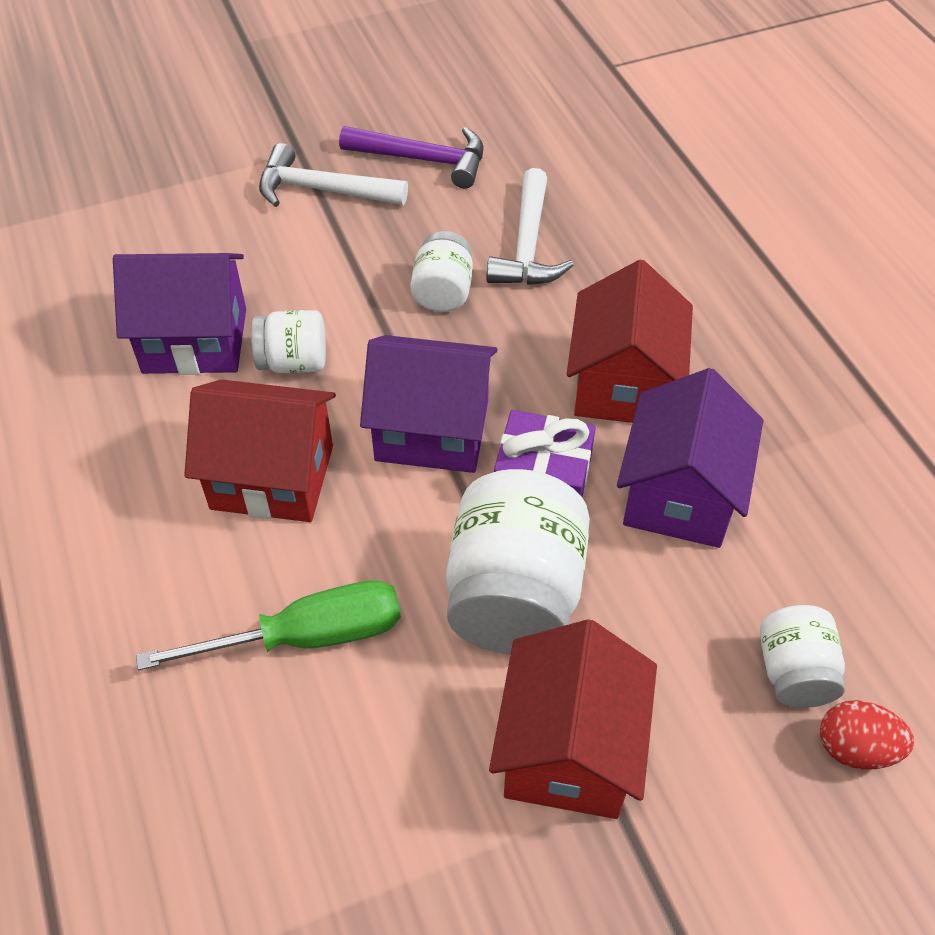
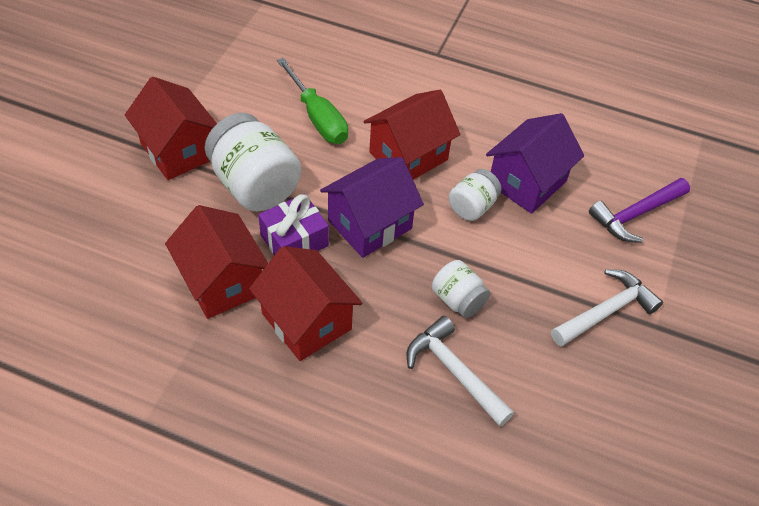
camera: 130 degrees right, 0 degrees up
green screwdriver [136,580,401,670] -> green screwdriver turned 60 degrees counterclockwise [277,58,348,144]
purple hammer [339,126,483,189] -> purple hammer moved to [589,178,690,243]
purple house [617,368,763,548] -> red house [165,205,268,319]
white jar [760,605,845,708] -> none
red egg [820,700,914,770] -> none

